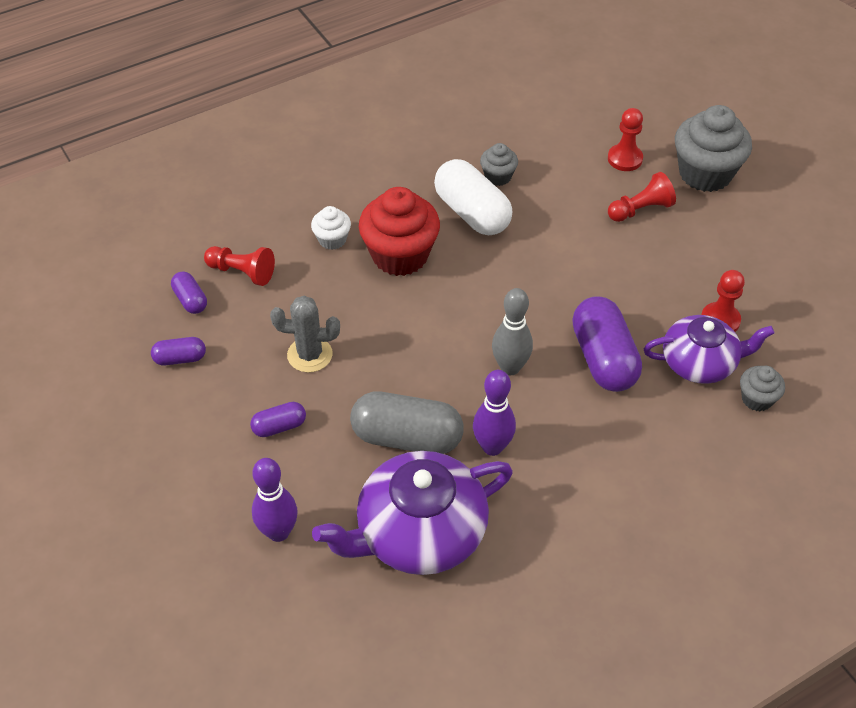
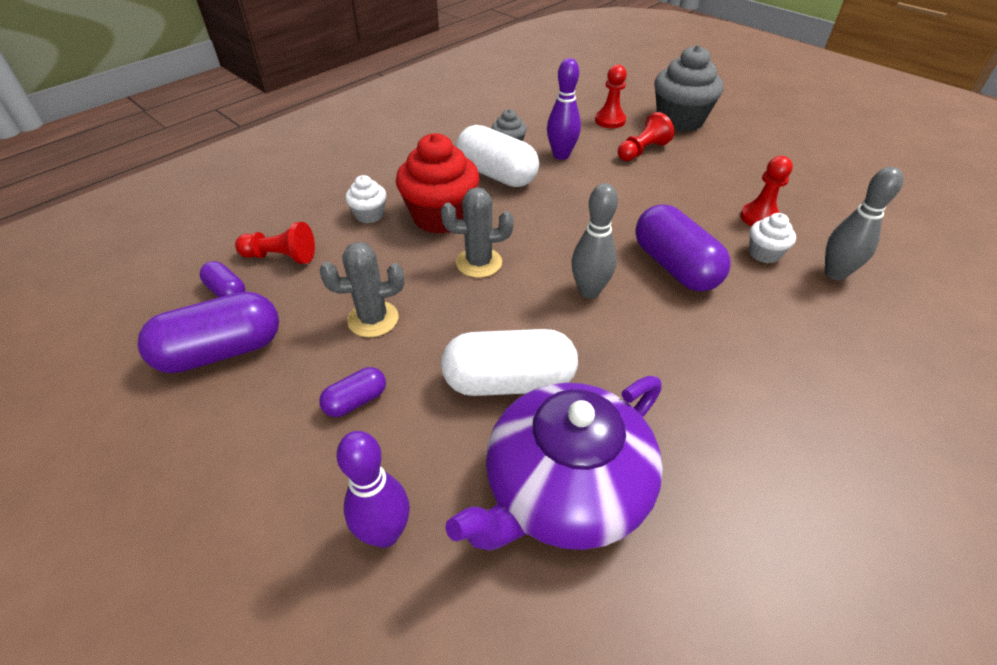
camera: 15 degrees left, 5 degrees down
purple capsule [151,337,206,365] -> purple capsule [138,292,279,373], size x1.99
grey capsule [350,391,464,454] -> white capsule [441,329,578,396]
purple bowling pin [473,370,516,456] -> purple bowling pin moved to [547,58,581,160]
purple teapot [644,315,775,384] -> white cupcake [749,213,796,263]
grey cupcake [740,366,785,412] -> grey bowling pin [825,167,903,281]
none -> grey cactus [441,187,514,278]

